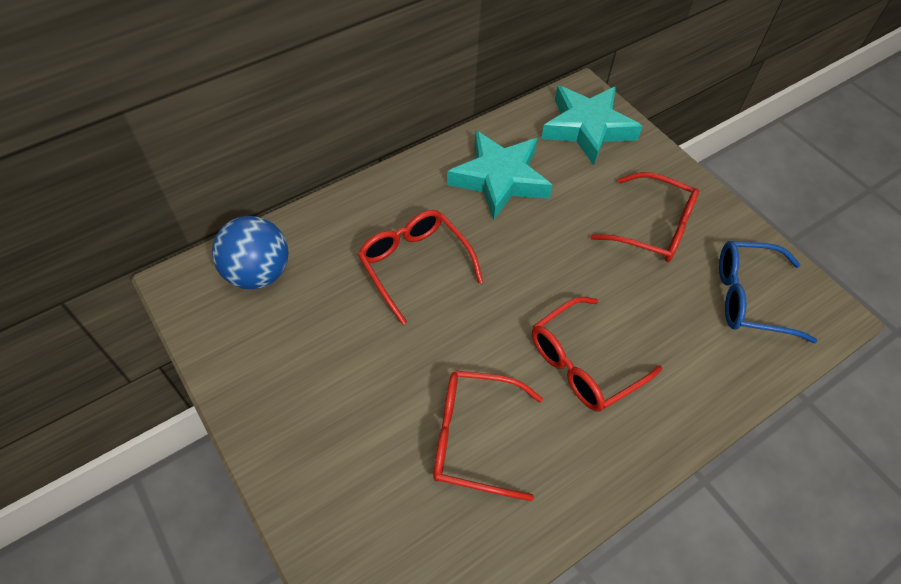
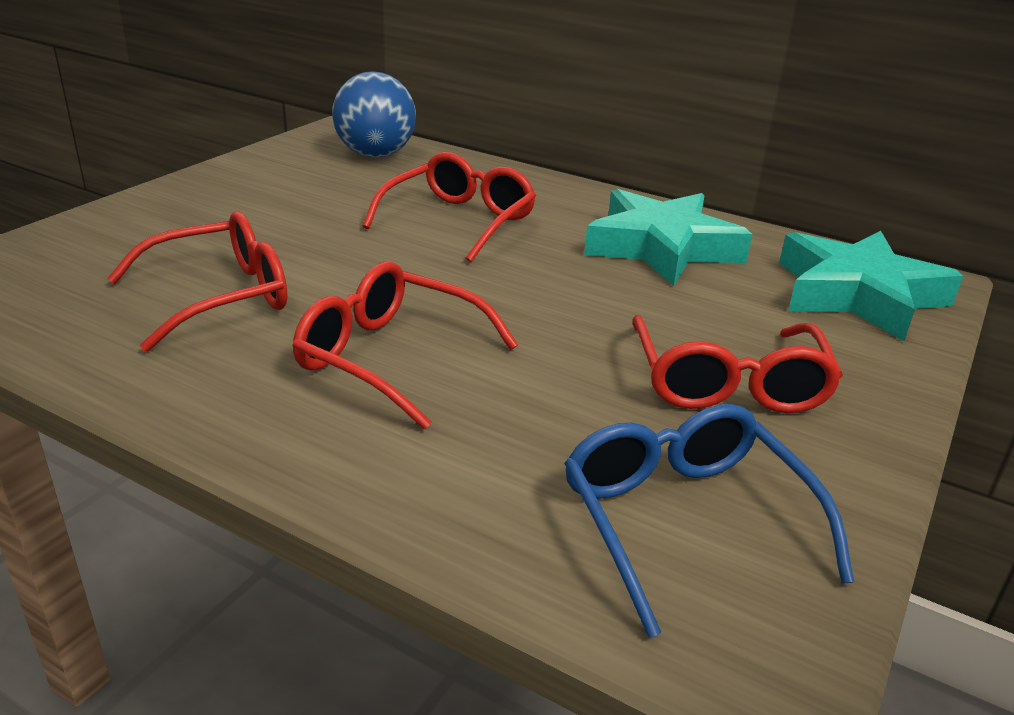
camera: 65 degrees right, 25 degrees down
red glasses [433,370,543,501] -> red glasses turned 75 degrees clockwise [107,211,287,352]

